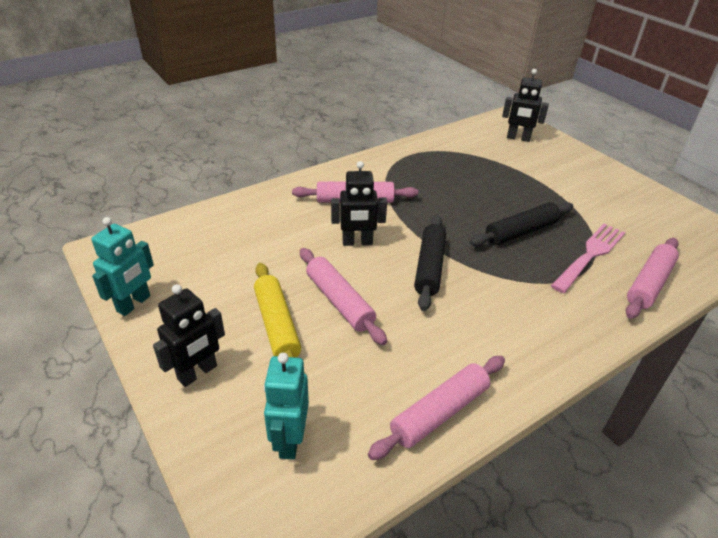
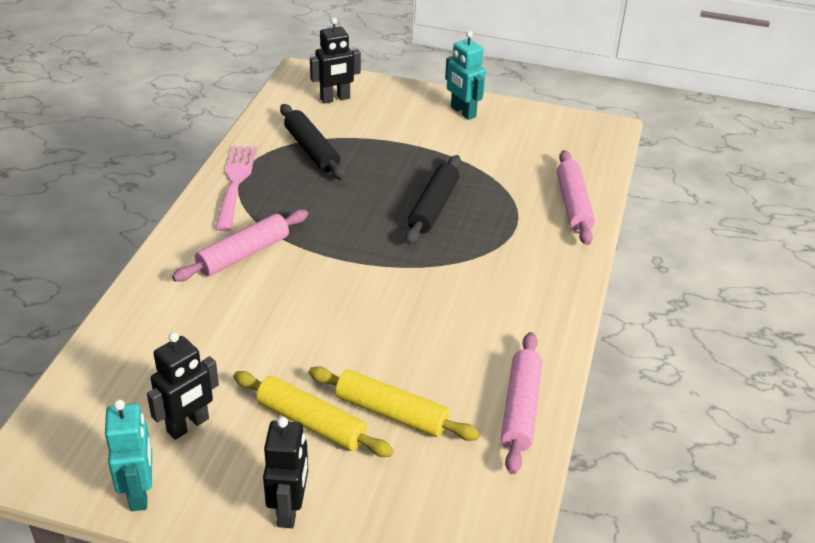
camera: 40 degrees left, 0 degrees up
turquoise robot [264,353,309,460] -> turquoise robot moved to [445,31,486,120]
pink rolling pin [300,248,387,345] -> none
black robot [331,161,387,246] -> black robot moved to [147,332,219,440]
black rolling pin [414,215,446,311] -> black rolling pin moved to [280,104,346,180]
pink fork [551,223,625,293] -> pink fork moved to [215,145,257,231]
none -> yellow rolling pin [308,367,480,441]

